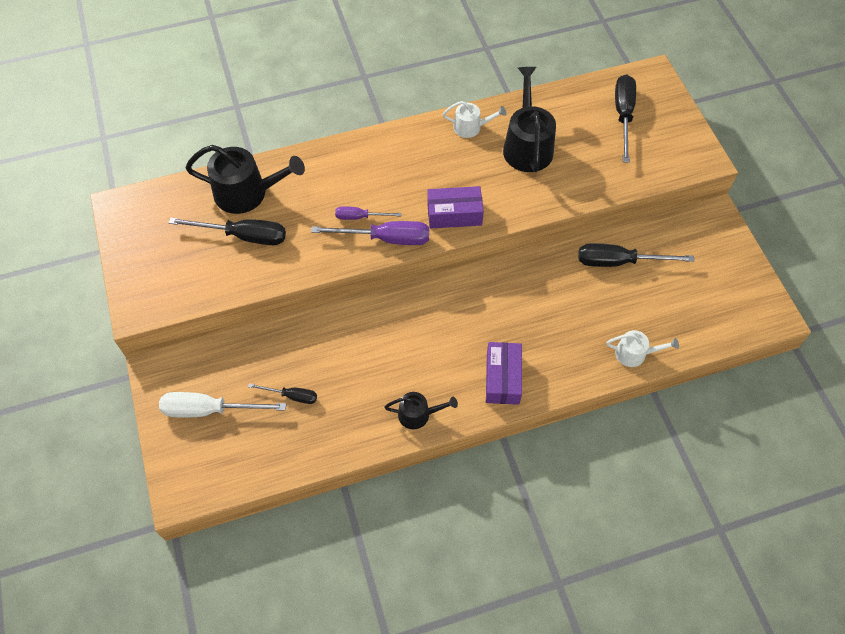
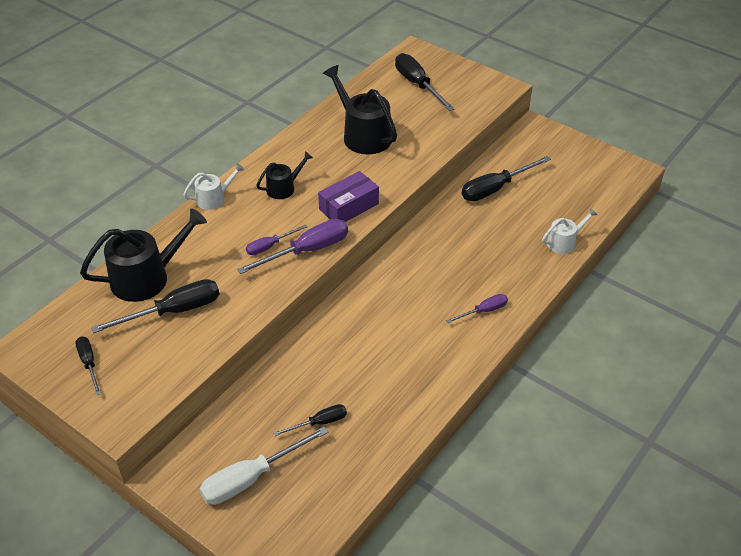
camera: 35 degrees left, 15 degrees down
black watering can [384,392,458,429] -> black watering can moved to [256,151,313,199]
white watering can [443,101,506,138] -> white watering can moved to [183,163,245,210]
purple box [486,342,522,405] -> purple screwdriver [446,294,508,323]
none -> black screwdriver [75,336,101,395]

